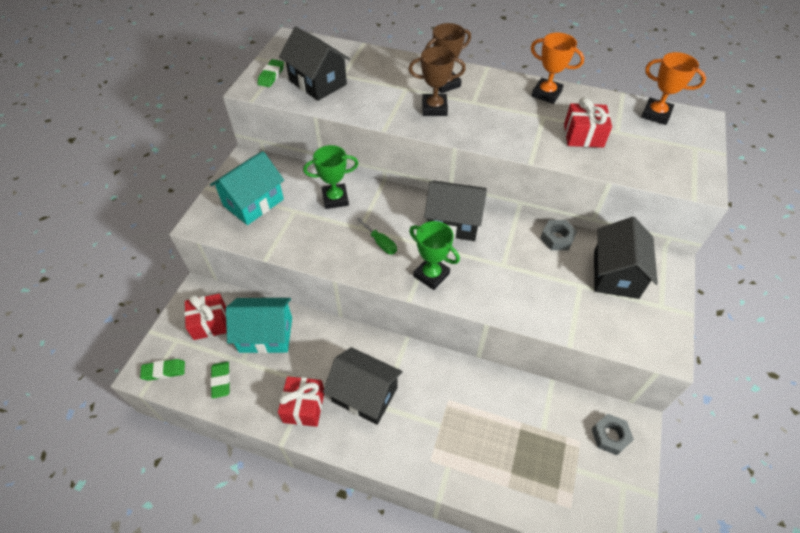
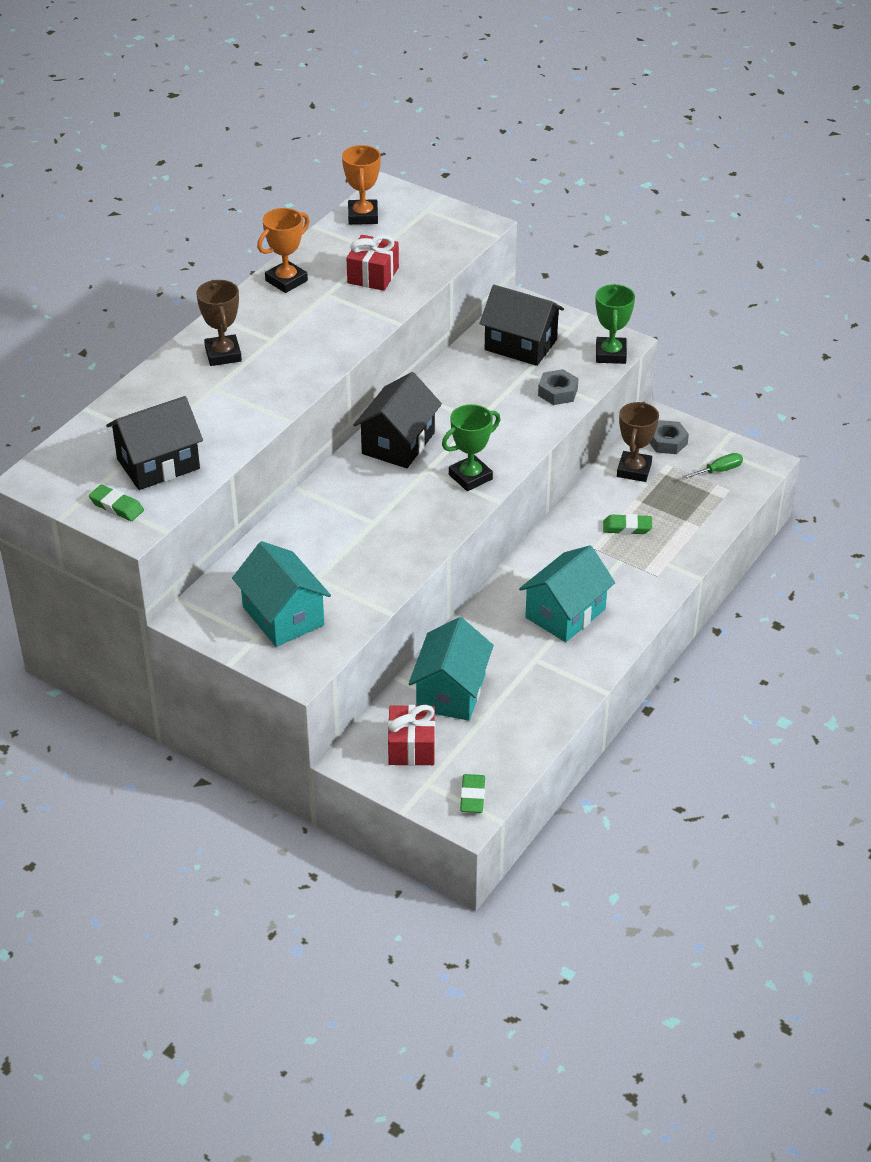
camera: 75 degrees left, 10 degrees down
green eraser [210,361,230,398] -> green eraser moved to [603,514,652,534]
red gift [278,376,324,427] -> none
green trophy [303,145,359,209] -> green trophy moved to [595,284,635,364]
black house [323,347,403,425] -> turquoise house [519,545,615,642]
green screwdriver [356,218,397,254] -> green screwdriver moved to [682,453,743,479]
brown trophy [409,46,466,116] -> brown trophy moved to [617,402,659,482]
grey nut [540,220,577,250] -> grey nut moved to [538,369,578,405]
orange trophy [641,52,706,125] -> orange trophy turned 45 degrees counterclockwise [342,145,381,225]

